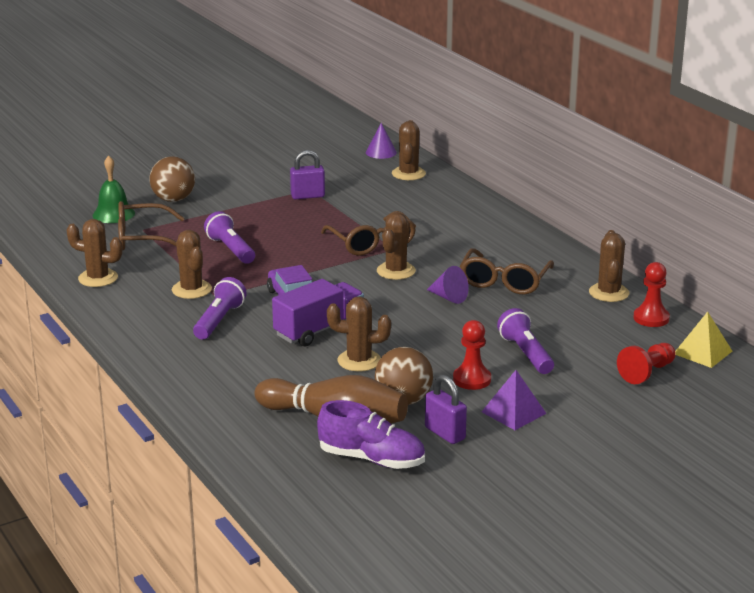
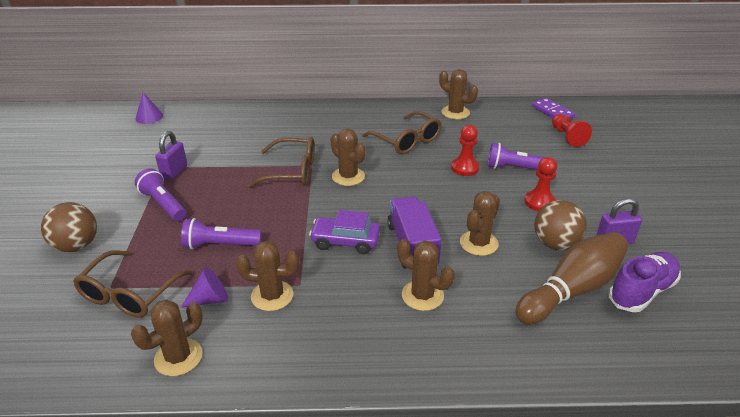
camera: 60 degrees left, 10 degrees up
green bell [93,155,135,223] -> none
purple flashlight [193,277,247,339] -> purple flashlight moved to [135,168,186,221]
brown cactus [392,120,426,180] -> brown cactus moved to [397,239,455,311]
purple cone [427,266,469,304] -> purple cone moved to [181,267,228,308]
purple pyramid [482,370,547,430] -> none
red pawn [633,262,670,327] -> red pawn moved to [451,125,480,176]
yellow pyramid [675,312,732,368] -> purple domino [532,98,575,119]

